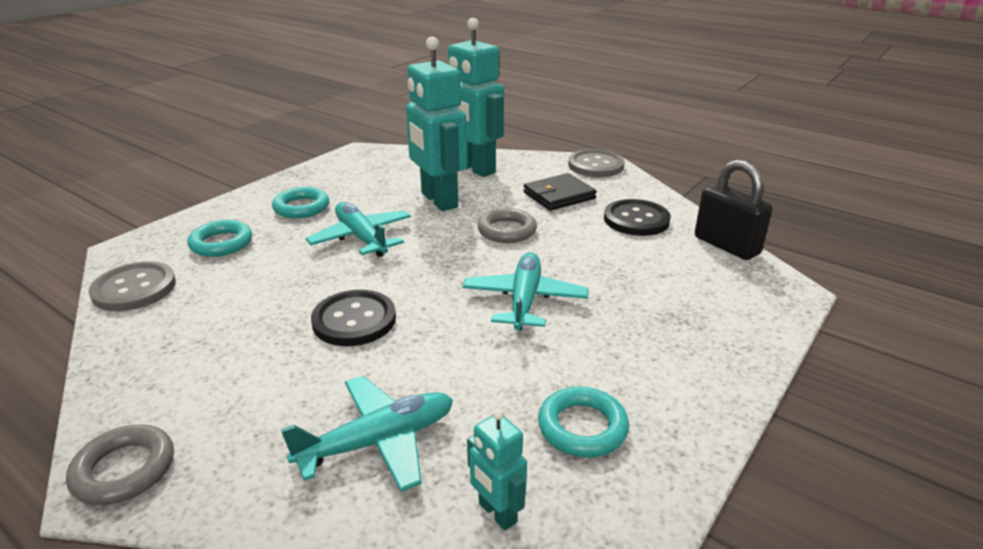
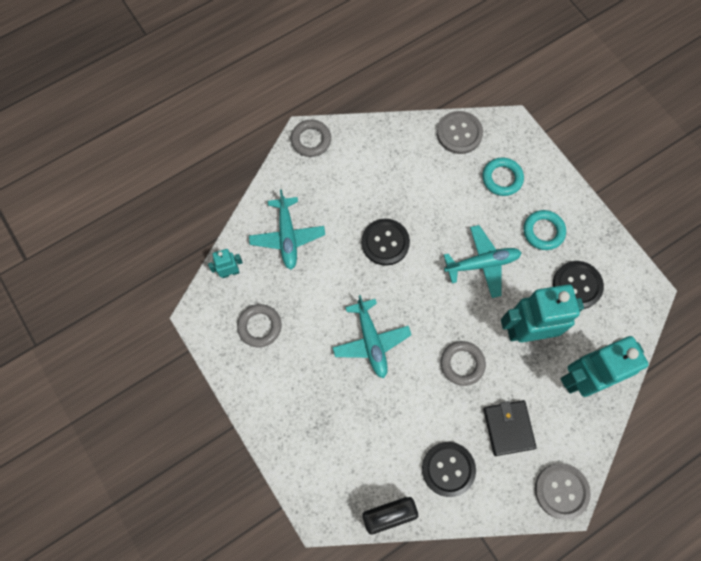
camera: 110 degrees right, 40 degrees up
turquoise plane [463,252,589,331] -> turquoise plane turned 45 degrees clockwise [332,295,411,378]
turquoise ring [538,387,629,457] -> grey ring [237,304,282,347]
none -> black button [553,261,604,309]

